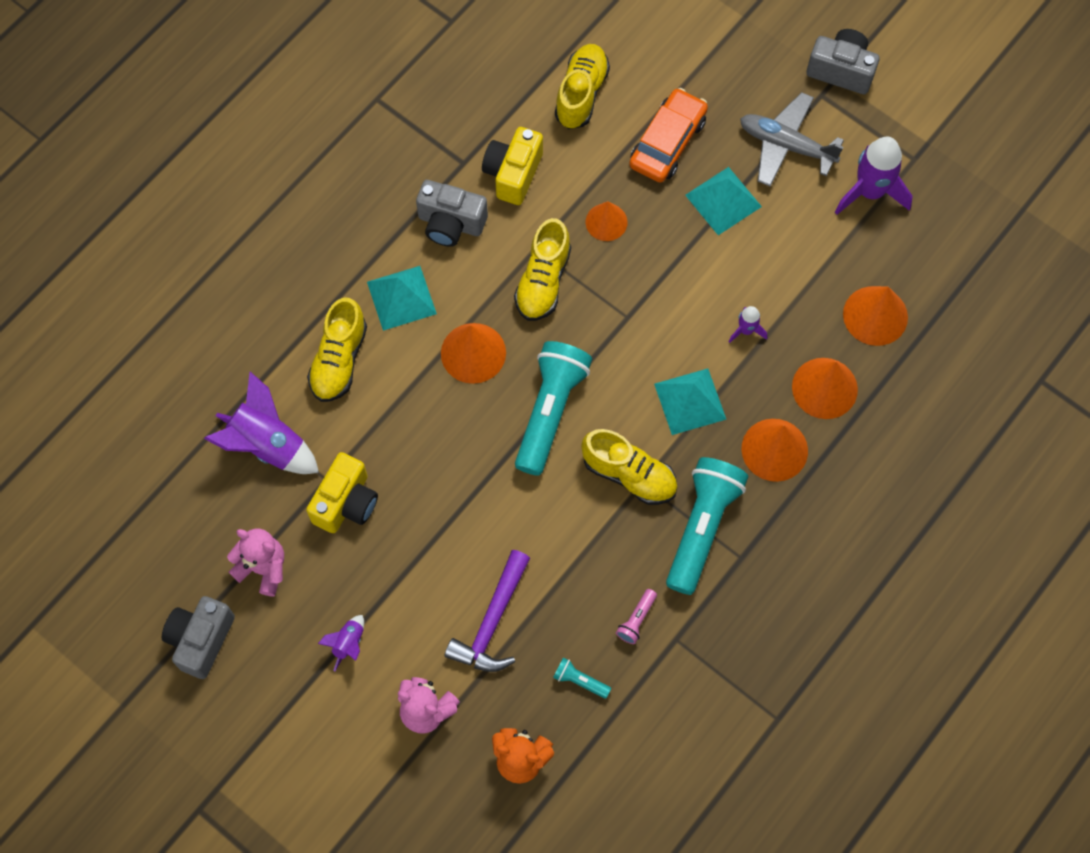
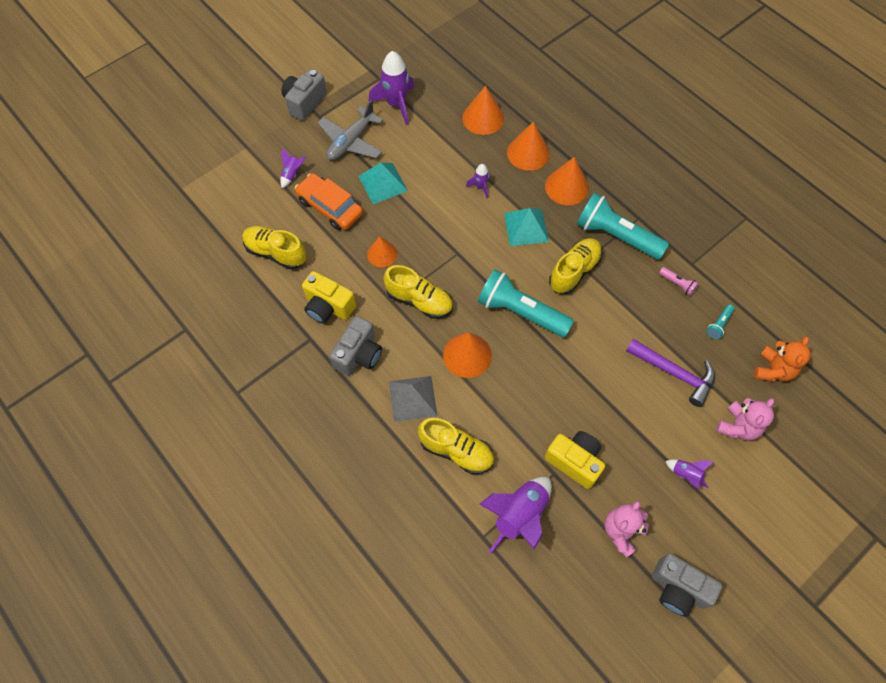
camera: 80 degrees left, 5 degrees down
turquoise pyramid [367,266,437,331] -> grey pyramid [389,376,438,422]
none -> purple rocket [280,148,306,188]

